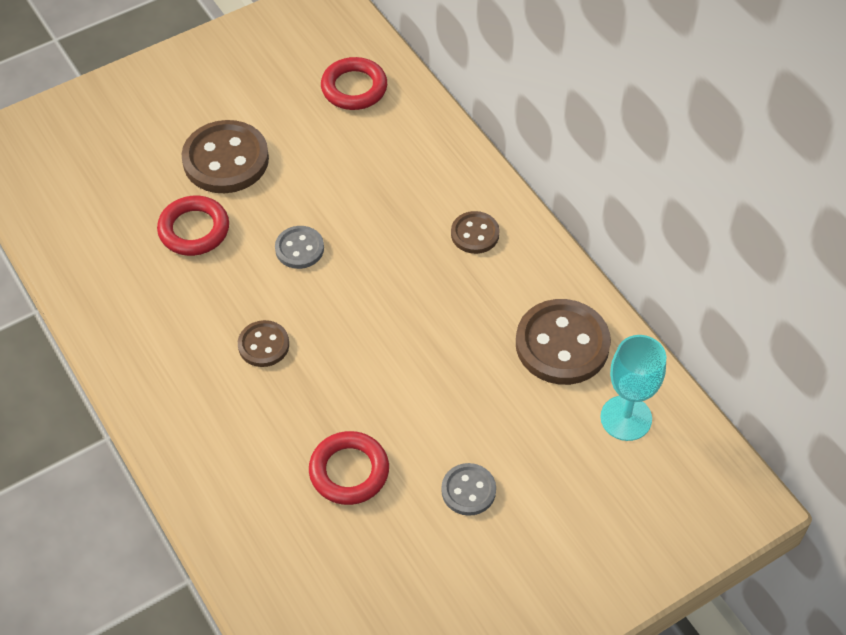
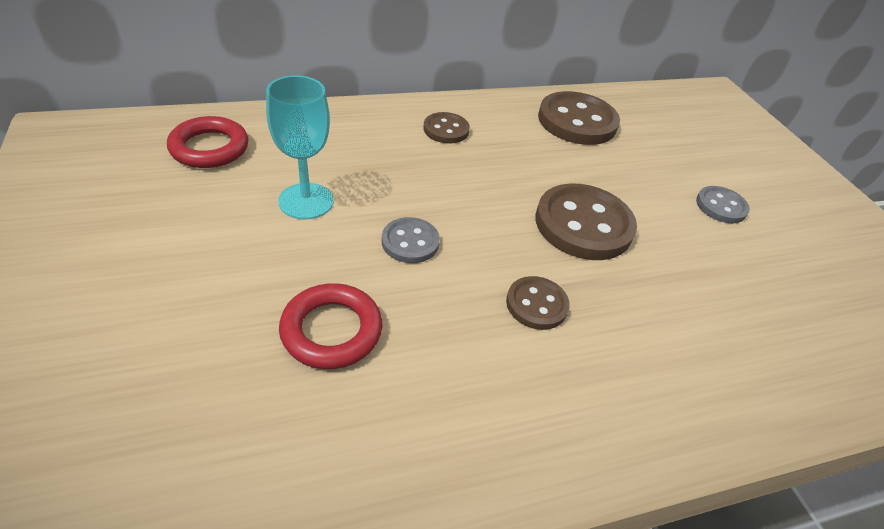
camera: 80 degrees left, 10 degrees down
brown button [182,120,269,193] -> brown button moved to [536,184,637,260]
red ring [309,431,389,505] -> none
turquoise goblet [600,335,666,441] -> turquoise goblet moved to [266,75,334,220]

